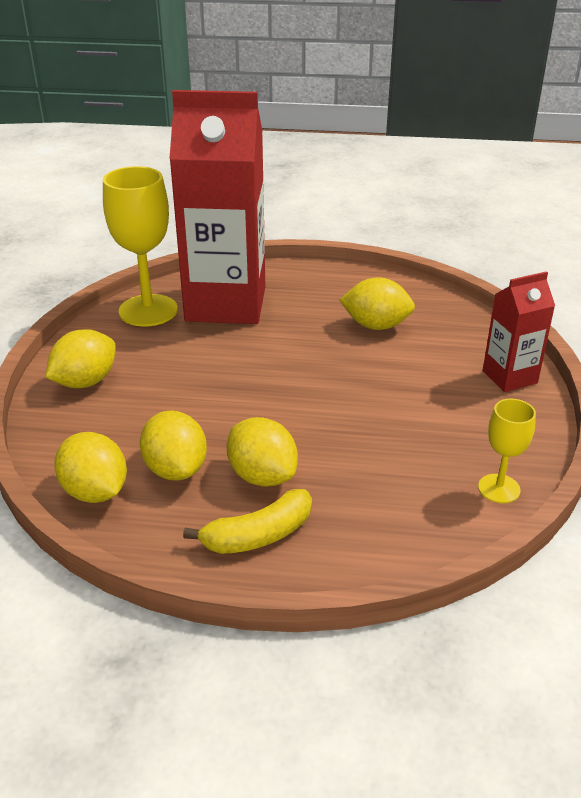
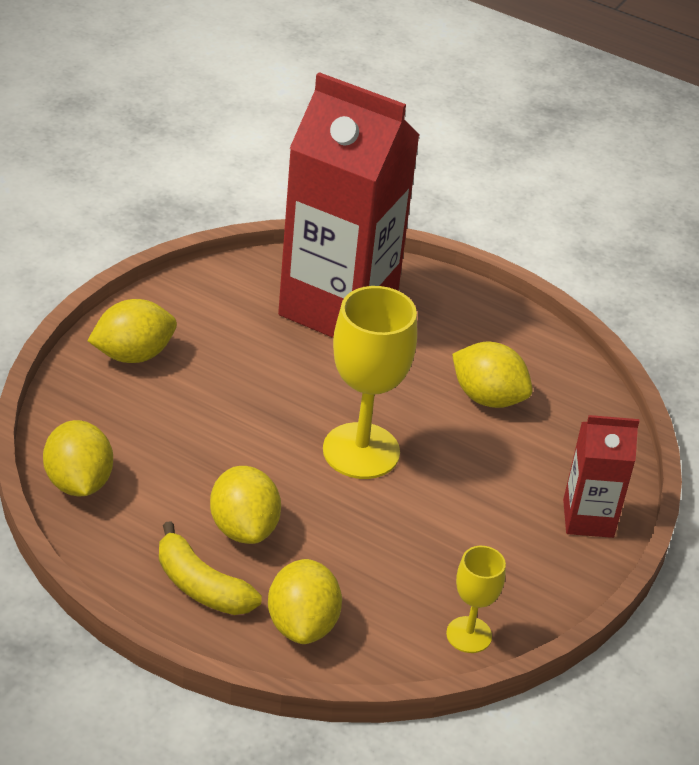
camera: 20 degrees right, 5 degrees up
yellow goblet [103,166,178,327] -> yellow goblet moved to [323,286,417,479]
yellow lemon [140,410,207,481] -> yellow lemon moved to [268,559,342,644]
yellow banana [183,489,312,554] -> yellow banana turned 45 degrees clockwise [159,521,262,615]

